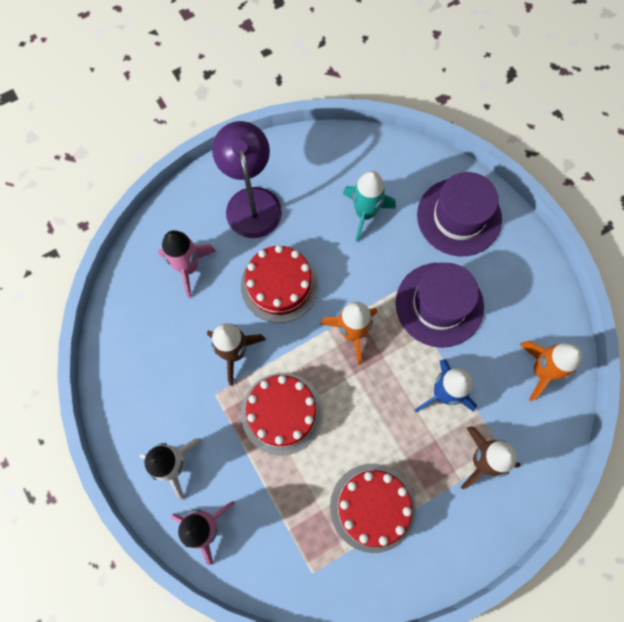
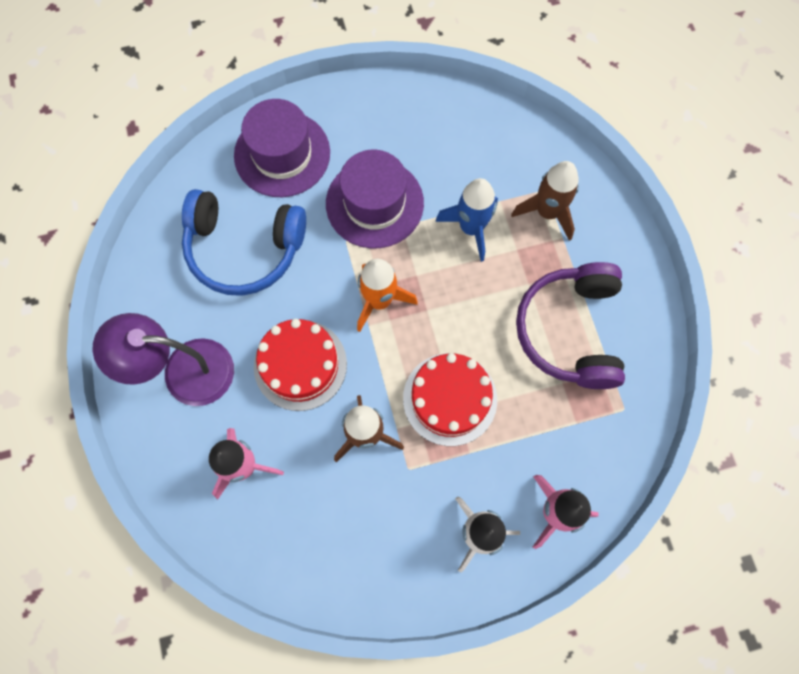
camera: 75 degrees left, 0 degrees up
red cake [330,464,416,553] -> purple headphones [516,262,625,389]
turquoise rocket [343,171,396,242] -> blue headphones [182,189,306,296]
orange rocket [519,341,582,401] -> none

